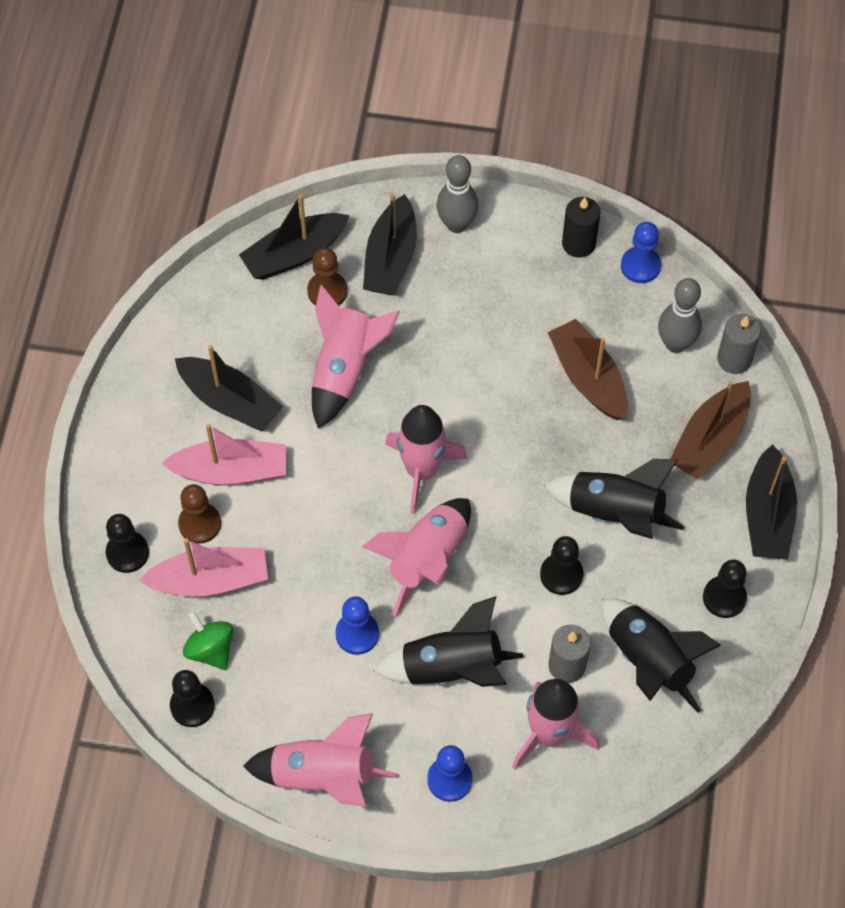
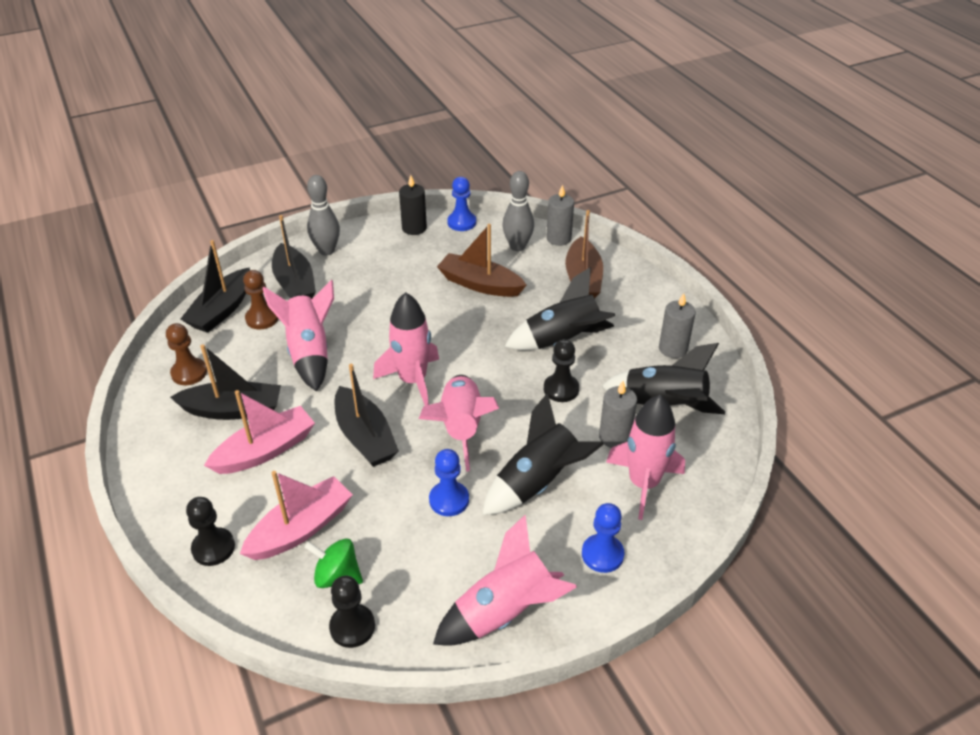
camera: 35 degrees left, 20 degrees down
brown pawn [178,484,221,544] -> brown pawn moved to [166,323,207,385]
black pawn [703,559,747,618] -> grey candle [659,293,696,358]
black boat [746,444,797,559] -> black boat moved to [335,364,399,467]

